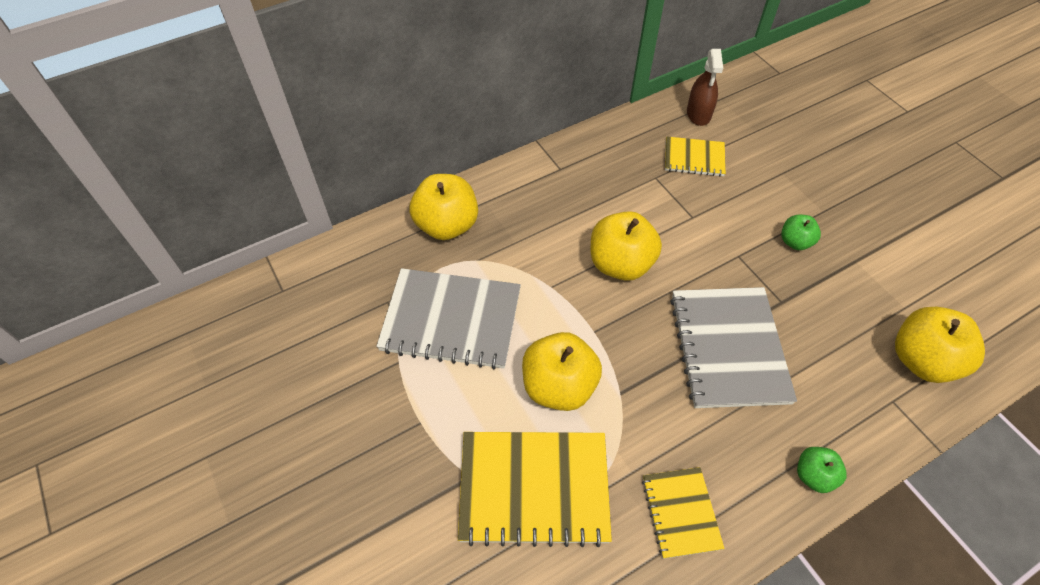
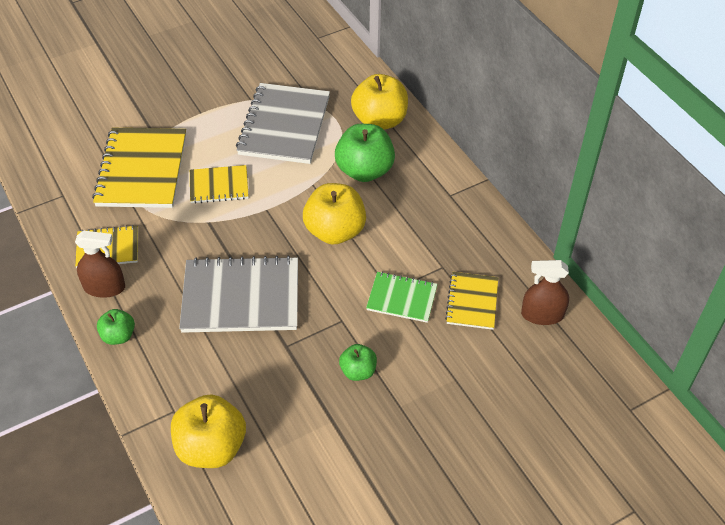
camera: 90 degrees right, 5 degrees down
yellow apple [522,332,602,411] -> yellow notebook [190,165,249,204]
none -> brown spray bottle [75,231,125,298]
none -> green apple [335,124,395,182]
none -> green notebook [366,271,437,323]

